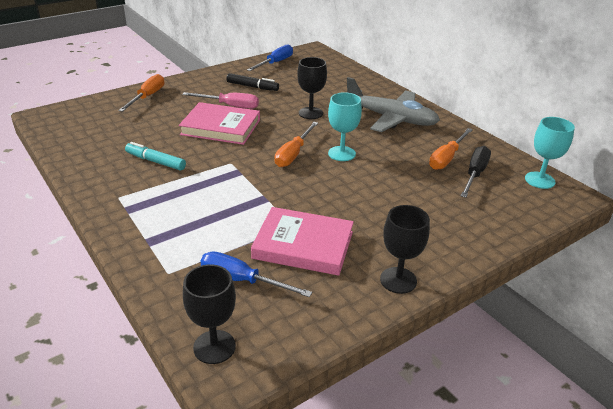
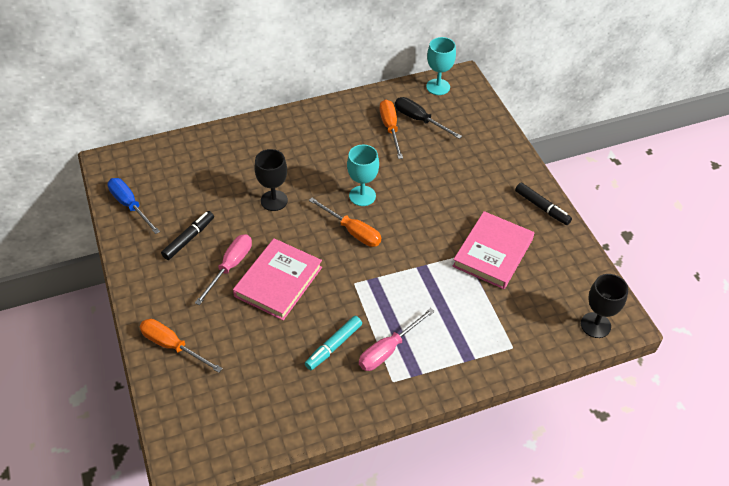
camera: 75 degrees left, 15 degrees up
blue screwdriver [200,251,312,297] -> none
grey plane [347,77,440,132] -> none
black goblet [380,205,430,294] -> black marker [515,183,572,225]
orange screwdriver [429,128,473,170] -> orange screwdriver turned 150 degrees counterclockwise [380,99,403,159]
none -> pink screwdriver [359,308,435,371]

